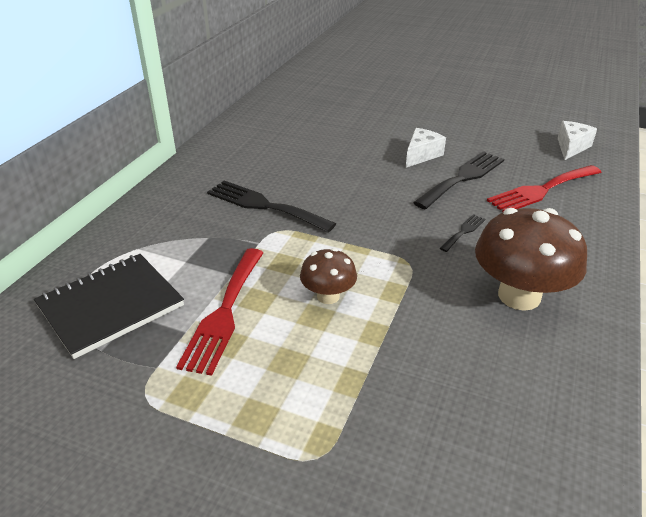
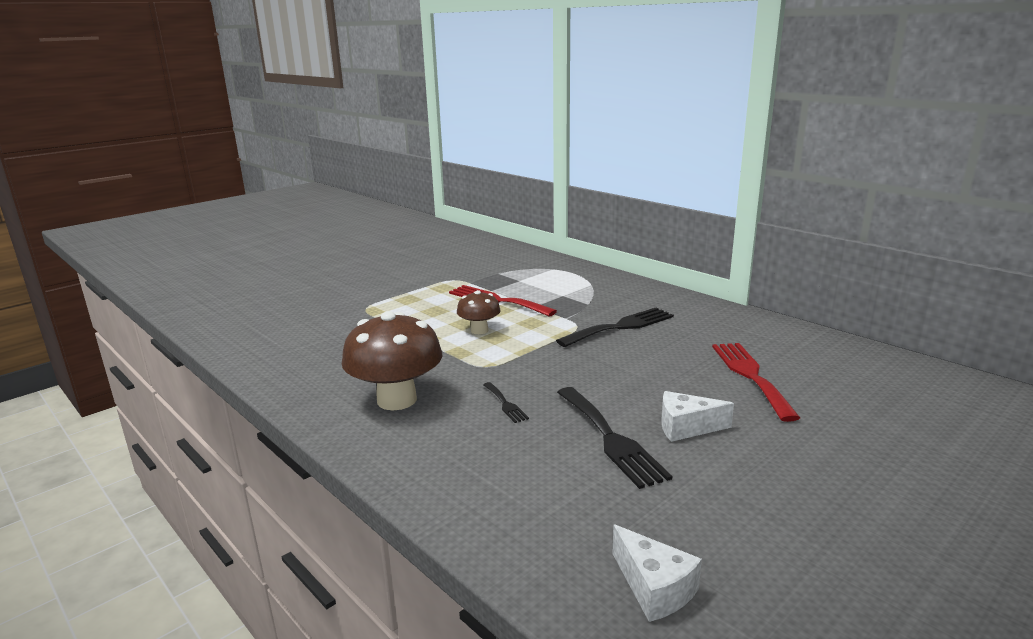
camera: 115 degrees right, 15 degrees down
black notebook [34,254,184,359] -> none
white cheese [406,128,446,168] -> white cheese turned 120 degrees clockwise [661,391,734,442]
red fork [487,165,602,212] -> red fork moved to [712,343,800,422]

